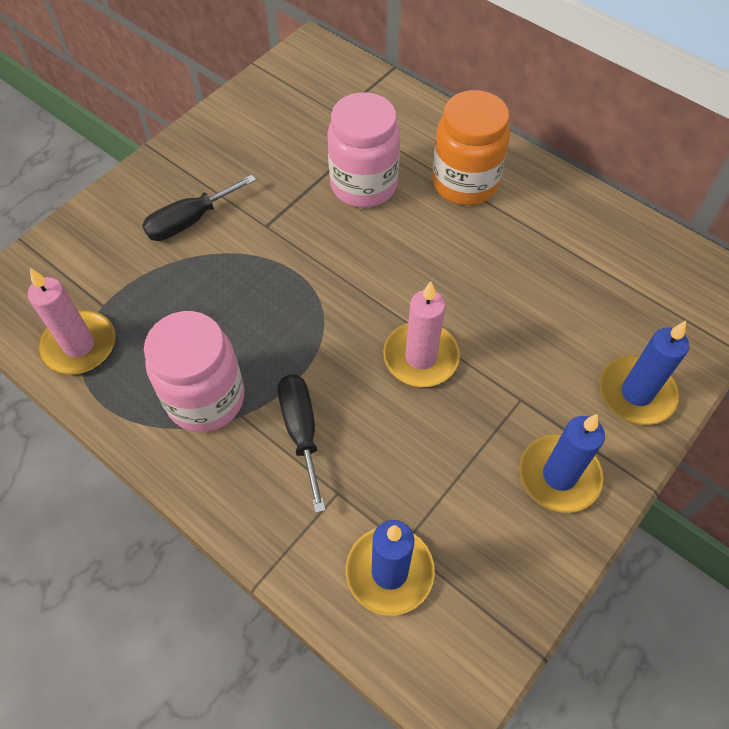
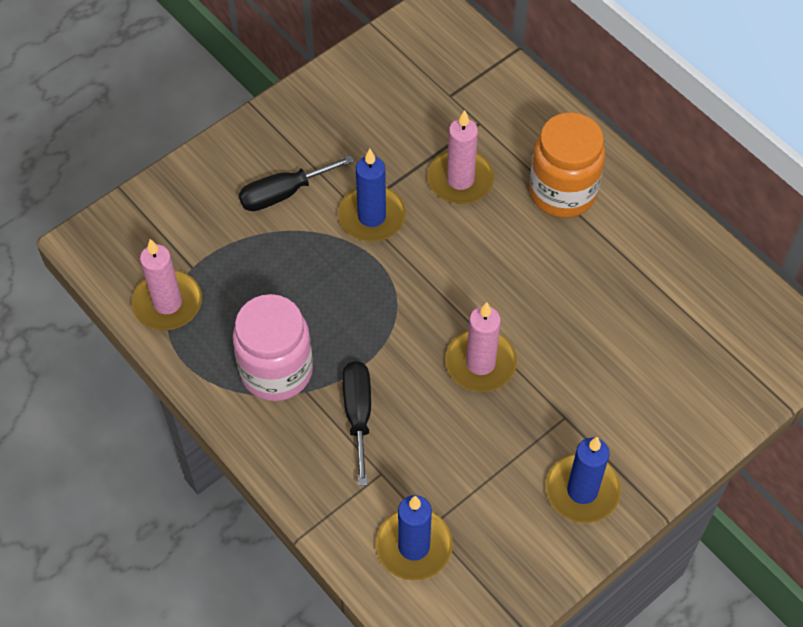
camera: 10 degrees right, 0 degrees up
pink jar [327,92,400,208] -> pink candle [427,110,494,204]
blue candle [600,321,689,425] -> blue candle moved to [338,149,406,242]

